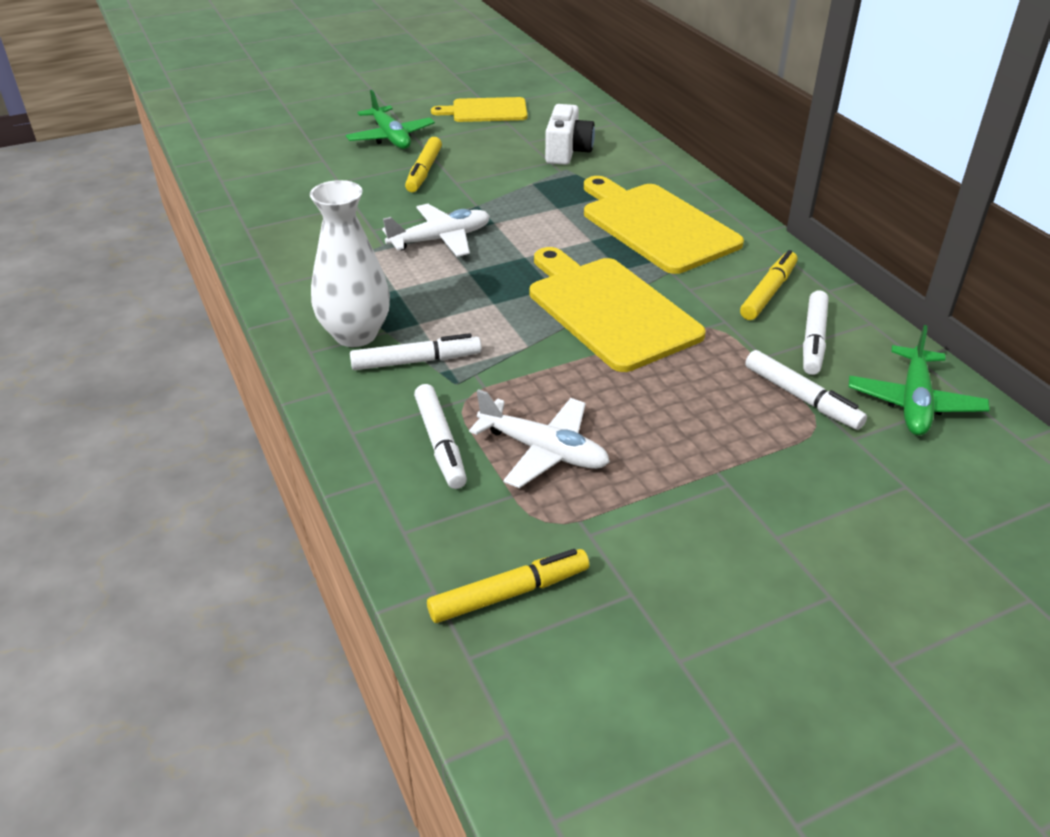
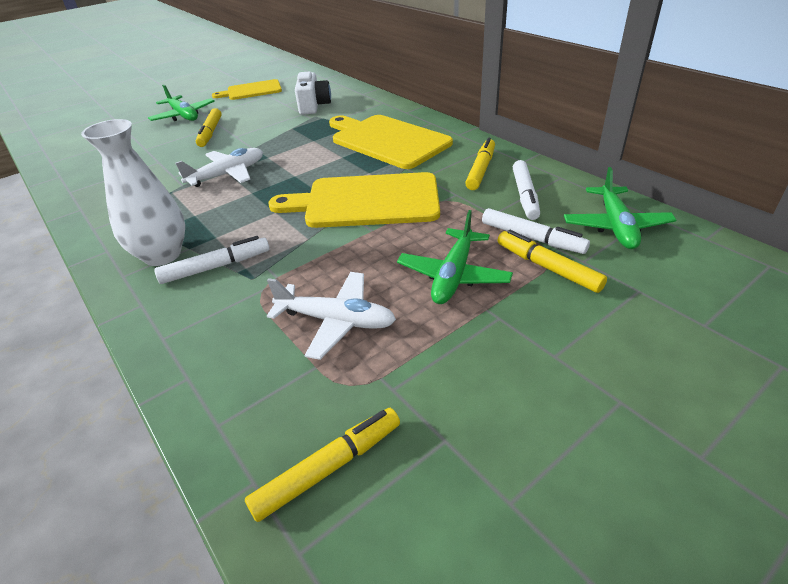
camera: 10 degrees left, 0 degrees up
white marker [414,384,467,489] -> none
yellow cutting board [530,247,706,372] -> yellow cutting board turned 45 degrees counterclockwise [269,172,440,228]
none -> green plane [397,210,513,304]
none -> yellow marker [498,230,607,293]

